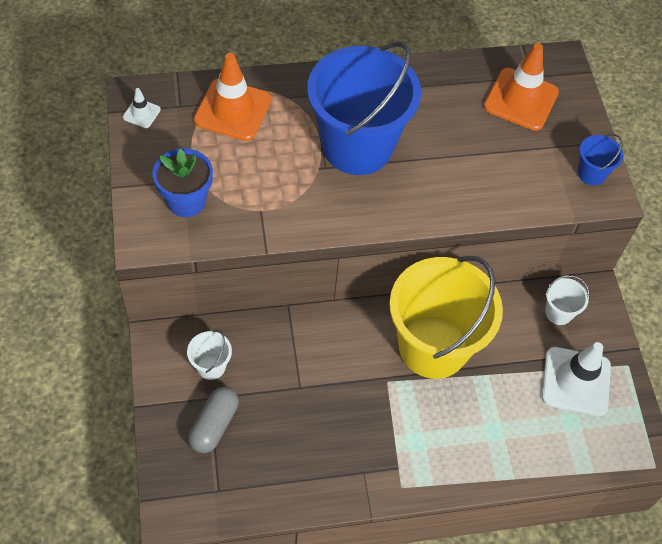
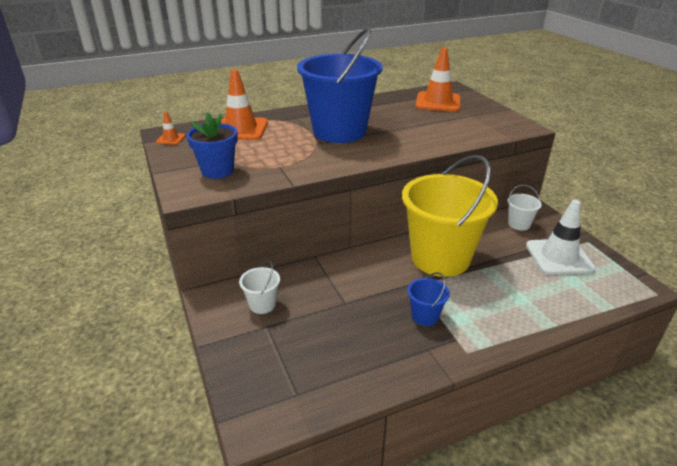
camera: 10 degrees left, 25 degrees down
white traffic cone [123,88,161,128] -> orange traffic cone [156,112,185,145]
grey capsule [188,387,239,454] -> none
blue bucket [578,134,623,185] -> blue bucket moved to [407,272,450,326]

